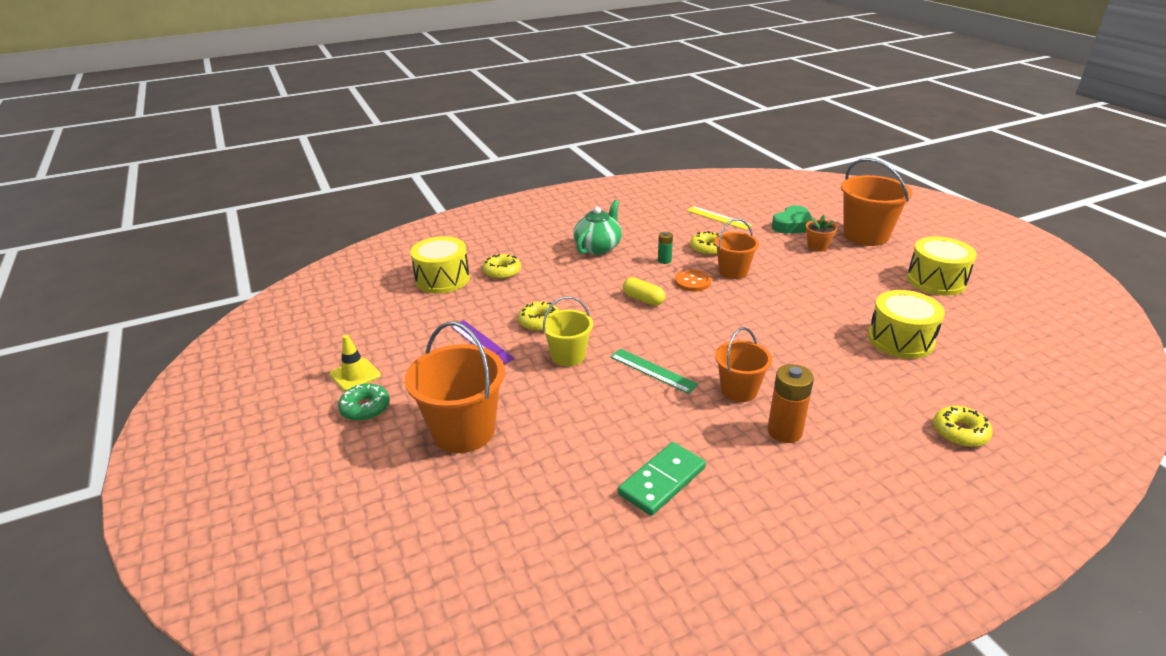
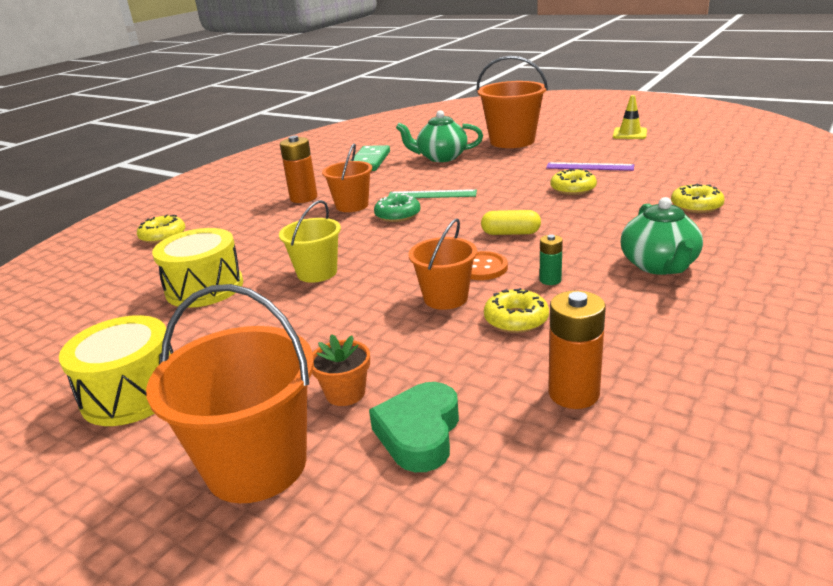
camera: 150 degrees right, 5 degrees down
green donut [338,383,390,421] -> green donut moved to [374,193,421,222]
yellow drum [410,236,470,294] -> none
yellow bucket [541,296,593,366] -> yellow bucket moved to [279,200,341,283]
yellow ruler [687,206,752,230] -> orange battery [548,291,606,409]
none -> green teapot [396,110,483,162]

